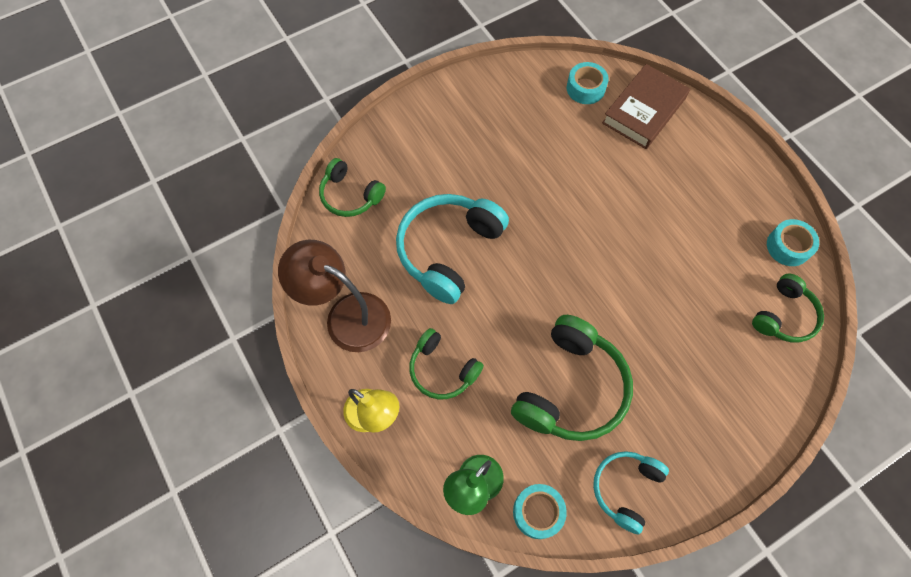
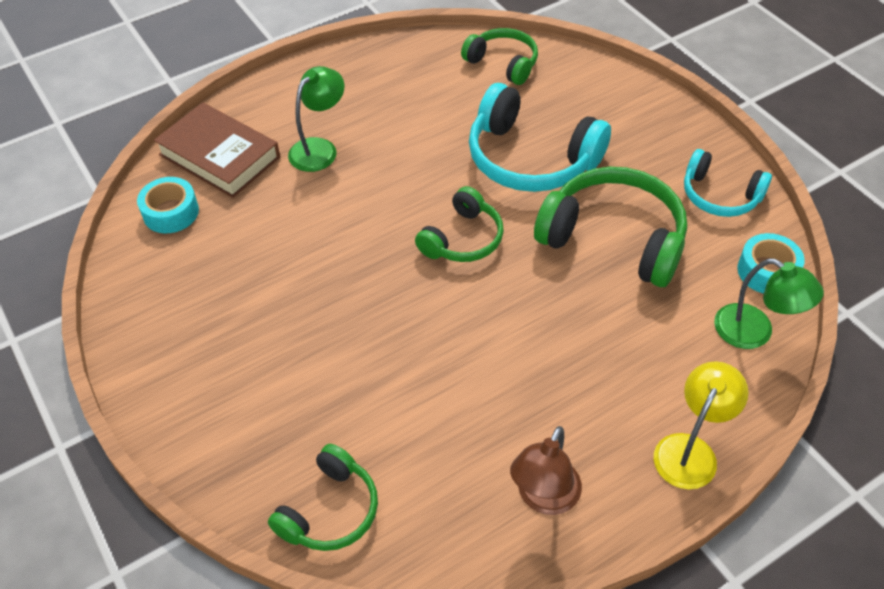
camera: 90 degrees left, 15 degrees down
brown lamp [278,240,391,352] -> brown lamp [510,426,582,515], size x0.65
turquoise headphones [396,194,509,304] -> turquoise headphones moved to [469,83,611,192]
green headphones [409,328,484,399] -> green headphones moved to [415,186,504,262]
turquoise tape [767,219,819,266] -> none
none -> green lamp [288,66,344,172]

